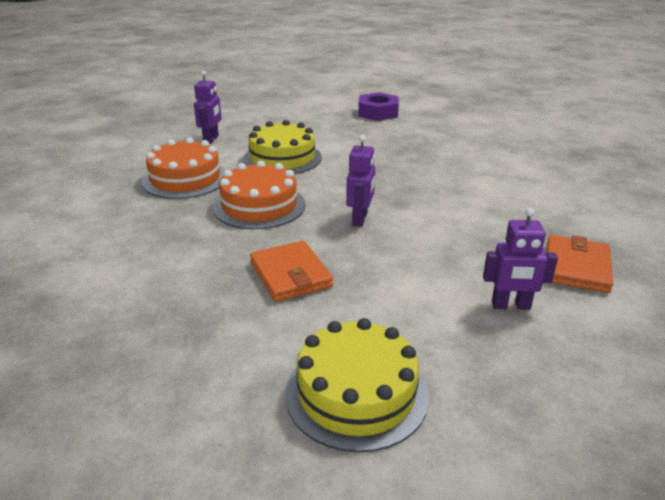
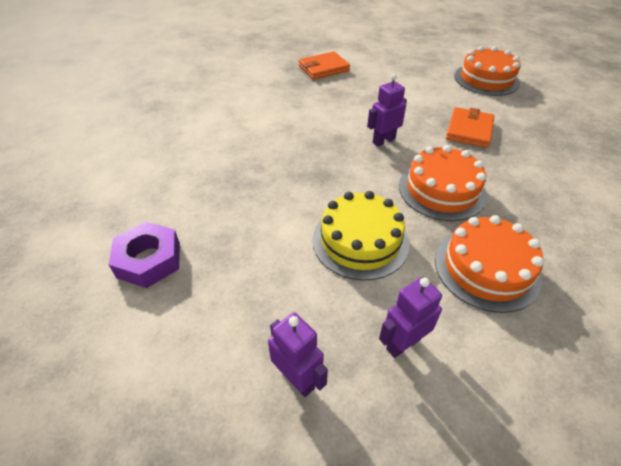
camera: 135 degrees left, 15 degrees up
yellow cake [285,318,429,453] -> orange cake [454,46,521,96]
purple robot [483,208,558,310] -> purple robot moved to [268,313,328,397]

